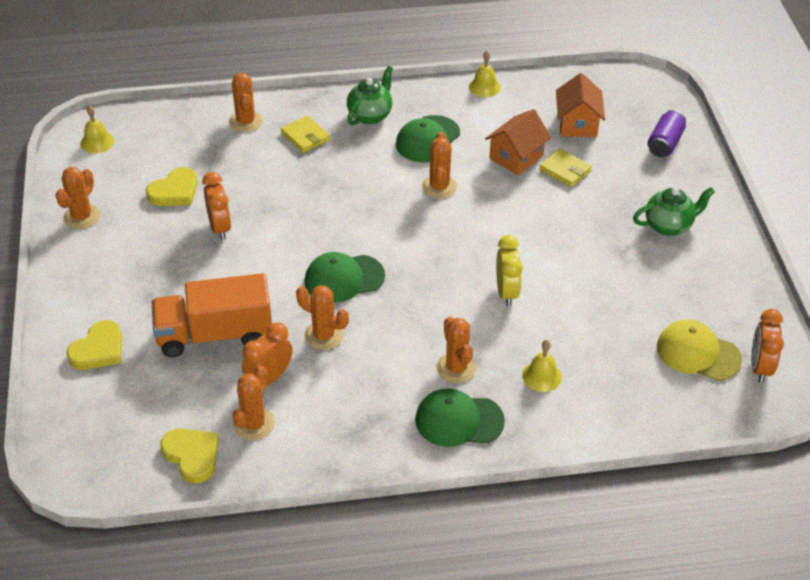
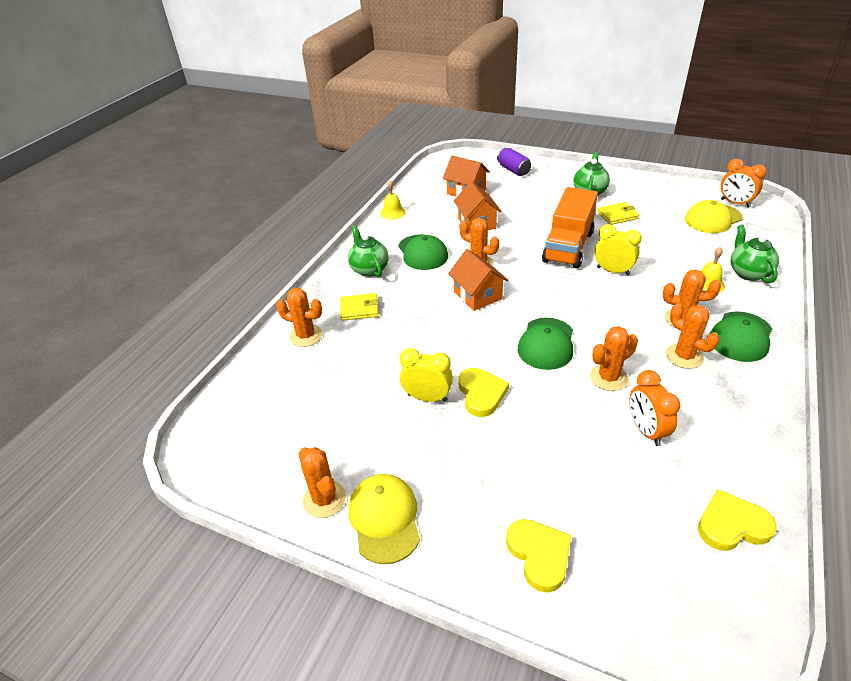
camera: 55 degrees left, 5 degrees down
yellow bell [81,105,114,153] -> none
yellow heart [146,167,198,206] -> yellow heart moved to [458,368,509,417]
orange truck [151,273,272,357] -> orange truck moved to [542,187,598,268]
orange clock [202,172,231,240] -> yellow clock [400,348,453,402]
orange cactus [233,365,275,440] -> orange cactus moved to [666,303,720,369]
yellow wallet [539,149,592,187] -> yellow wallet moved to [597,202,639,225]
none -> yellow cap [348,474,420,564]
none -> orange house [448,249,508,311]
none -> green teapot [731,225,779,283]

